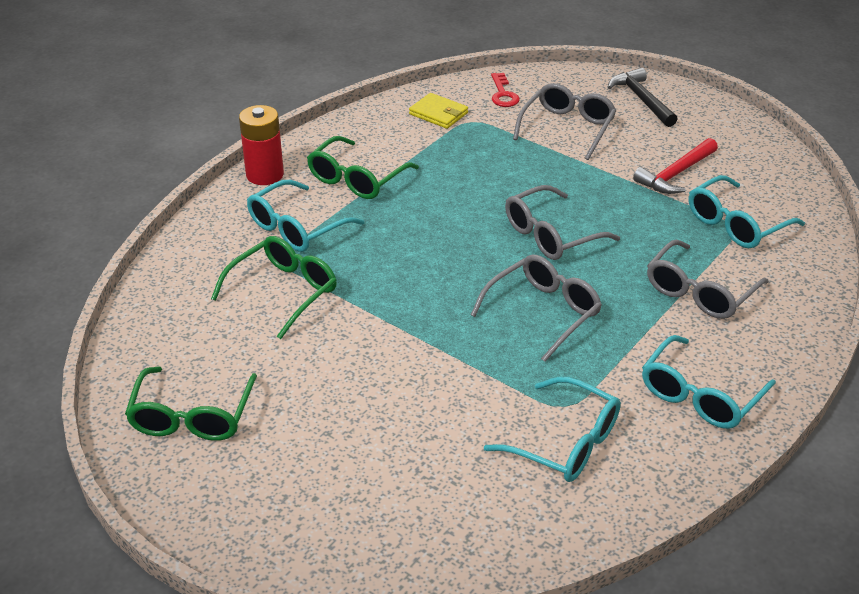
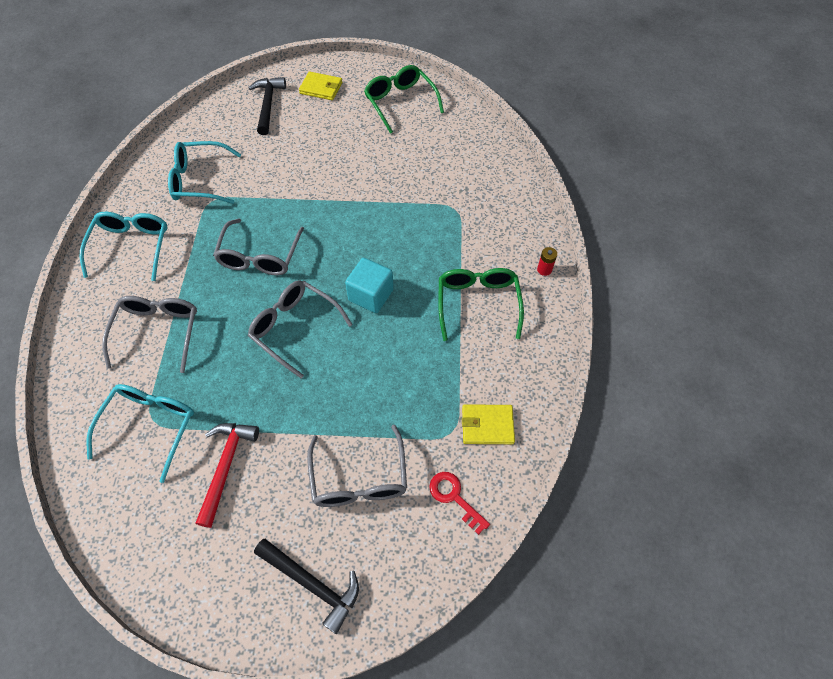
camera: 145 degrees right, 20 degrees up
green glasses [211,236,337,339] -> none
red battery [239,105,284,185] -> red battery [537,247,557,276], size x0.46
turquoise glasses [247,180,364,252] -> none
grey glasses [505,185,620,260] -> grey glasses turned 75 degrees counterclockwise [248,280,353,379]
none -> black hammer [249,77,286,135]
none -> yellow wallet [299,72,342,100]
none -> turquoise cube [345,258,394,313]

